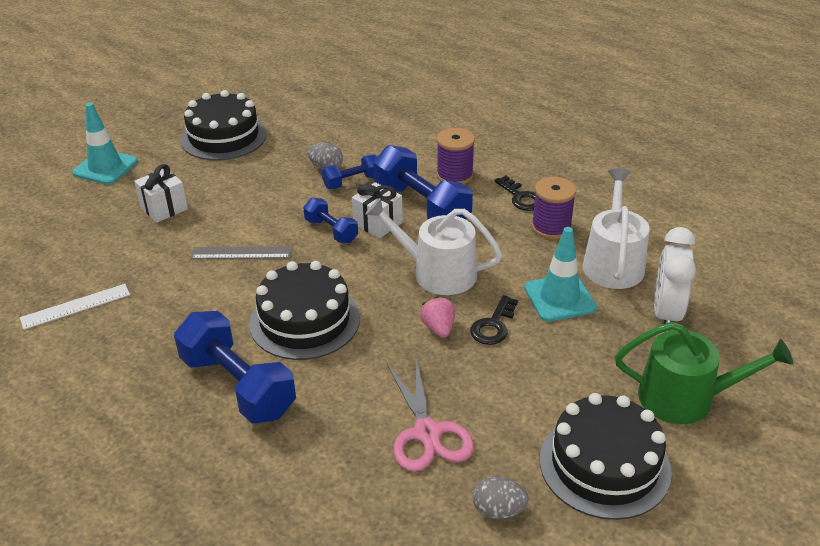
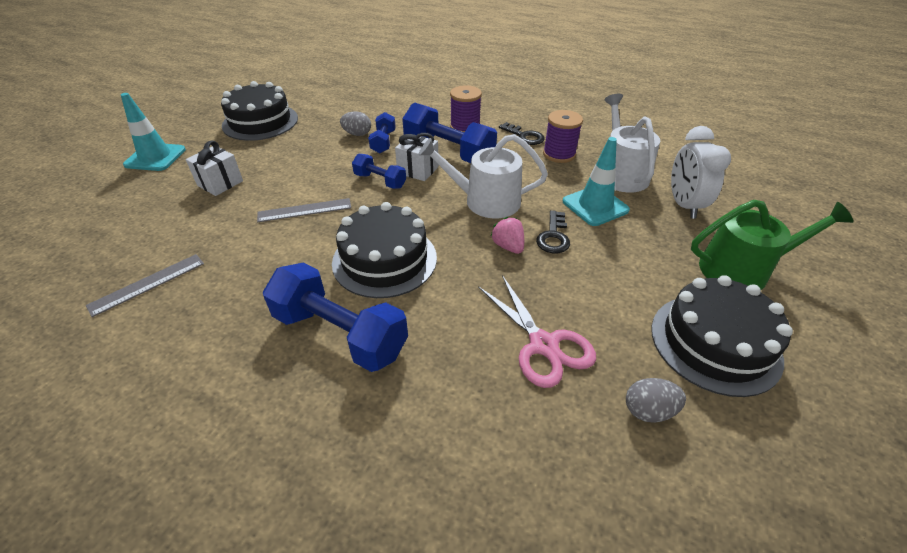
camera: 15 degrees left, 5 degrees up
white ruler [20,284,130,330] -> grey ruler [86,254,204,317]
blue dumbbell [322,154,377,189] -> blue dumbbell turned 45 degrees counterclockwise [368,112,396,153]

